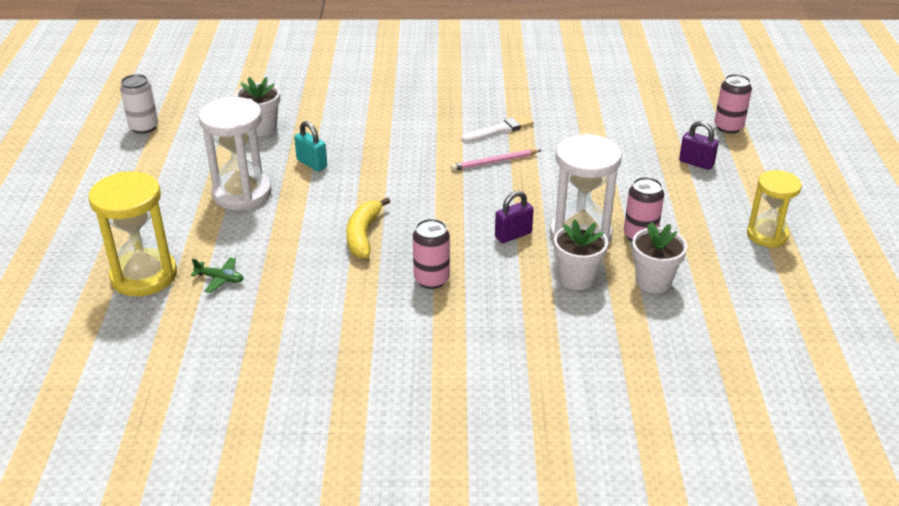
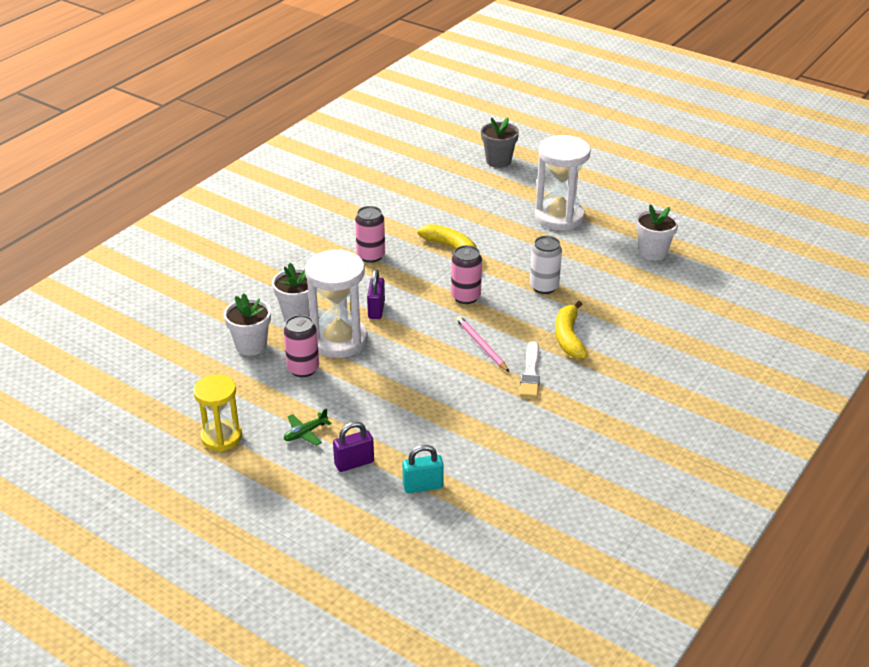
camera: 125 degrees right, 0 degrees up
yellow hourglass [88,172,177,297] -> grey flower pot [481,117,519,168]
white can [120,74,158,134] -> white can moved to [530,236,562,294]
green plane [191,257,244,293] -> green plane moved to [284,408,332,446]
turquoise padlock [294,121,327,171] -> turquoise padlock moved to [402,445,444,493]
pink pencil [451,149,542,171] -> pink pencil turned 45 degrees counterclockwise [456,316,509,372]
pink can [714,74,752,134] -> pink can moved to [451,245,482,304]
none -> yellow banana [555,301,587,359]

